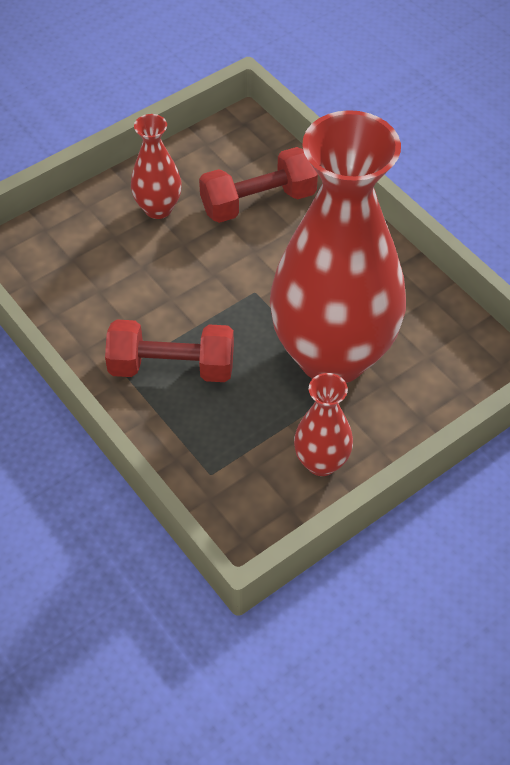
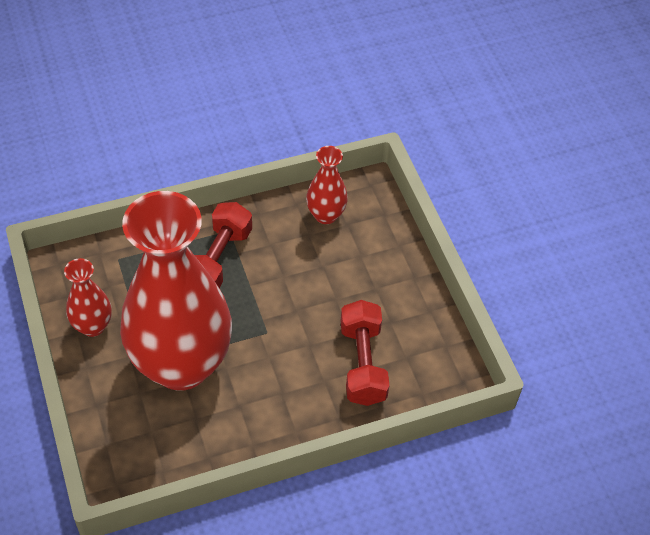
camera: 105 degrees right, 0 degrees up
red vase [131,114,182,219] -> red vase moved to [306,146,348,224]

